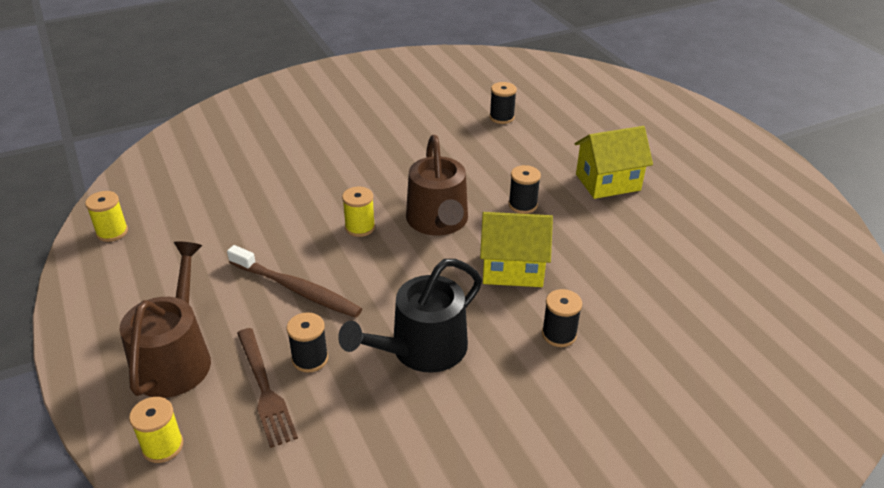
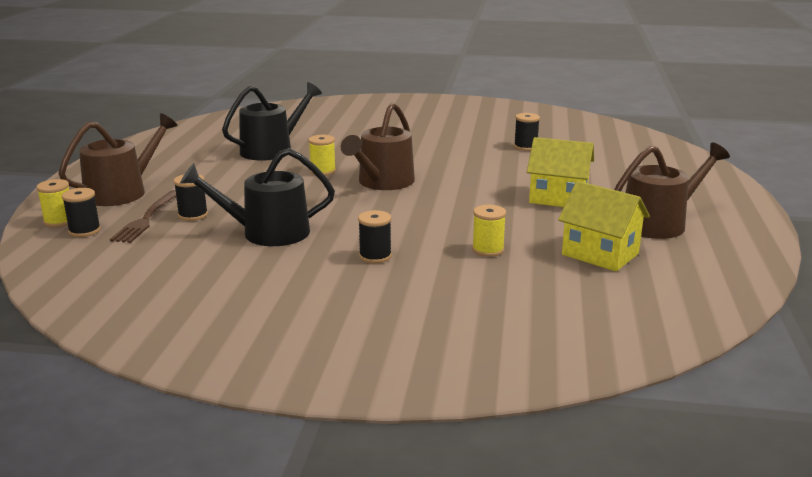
camera: 35 degrees right, 15 degrees down
yellow spool [85,191,128,242] -> yellow spool moved to [472,205,506,257]
brown toothbrush [227,245,362,318] -> none
yellow house [480,212,553,287] -> yellow house moved to [558,181,650,271]
black spool [509,165,541,214] -> black spool moved to [62,188,101,237]
none -> black watering can [222,82,322,161]
none -> brown watering can [614,143,730,239]

